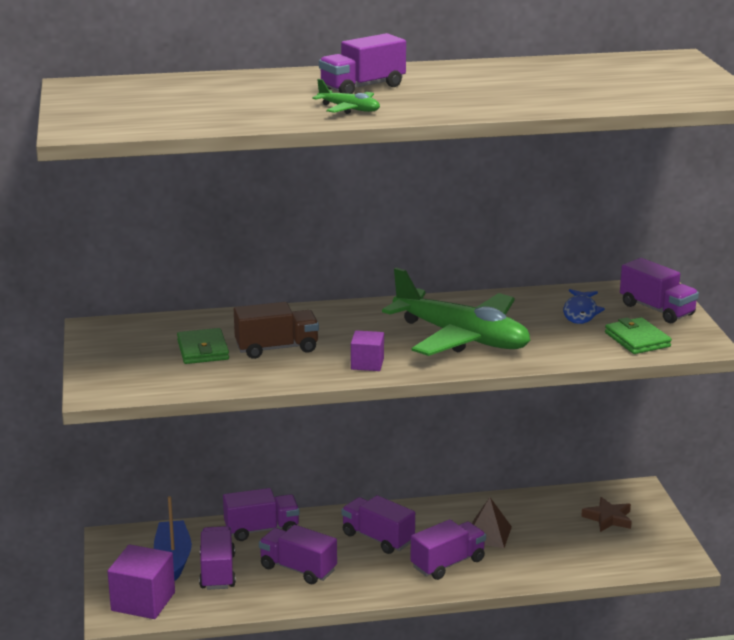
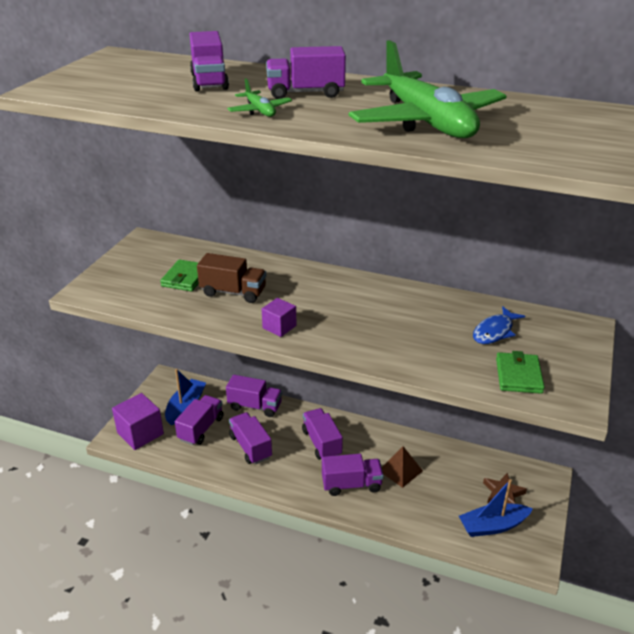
camera: 30 degrees right, 10 degrees up
green plane [382,267,530,356] -> green plane moved to [349,40,507,138]
purple truck [620,258,699,323] -> purple truck moved to [190,31,229,92]
none -> blue boat [459,479,533,537]

